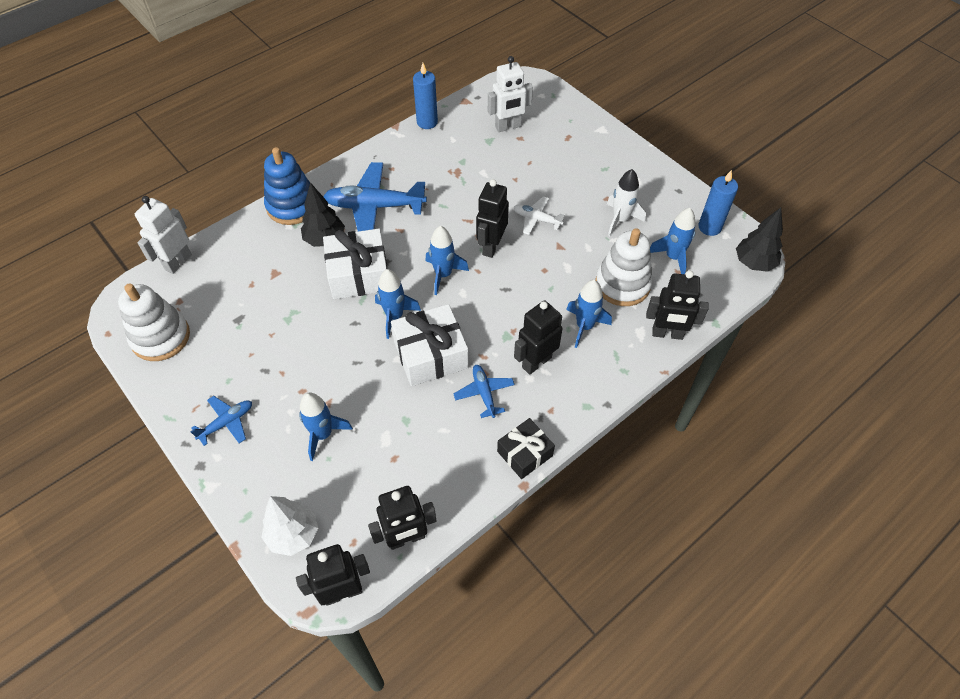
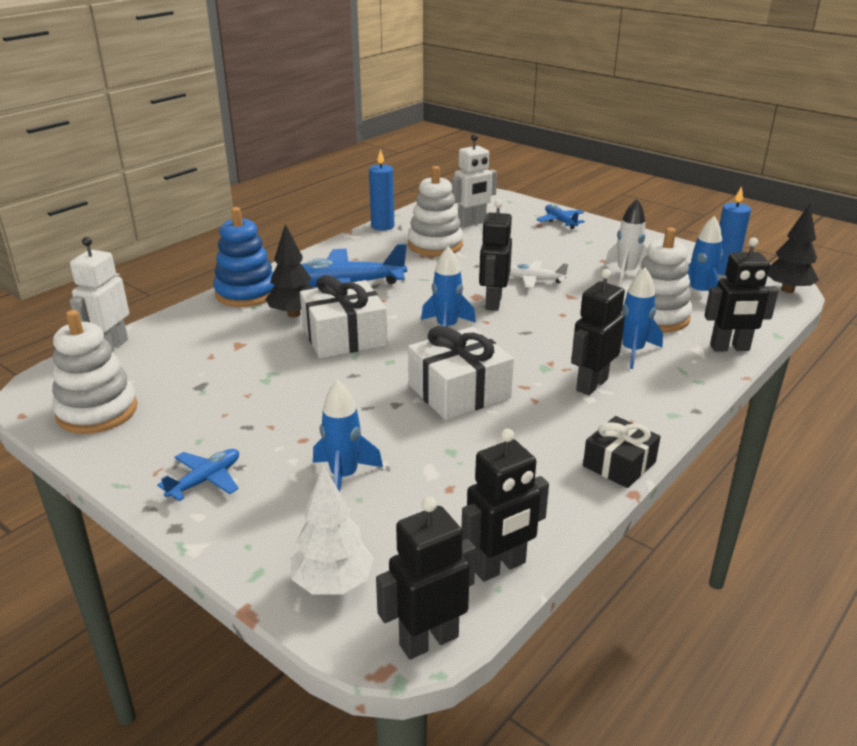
camera: 10 degrees left, 25 degrees down
blue rocket [375,269,421,339] -> none
blue plane [453,365,515,418] -> blue plane moved to [536,204,585,229]
none -> white stacking toy [408,166,463,256]

